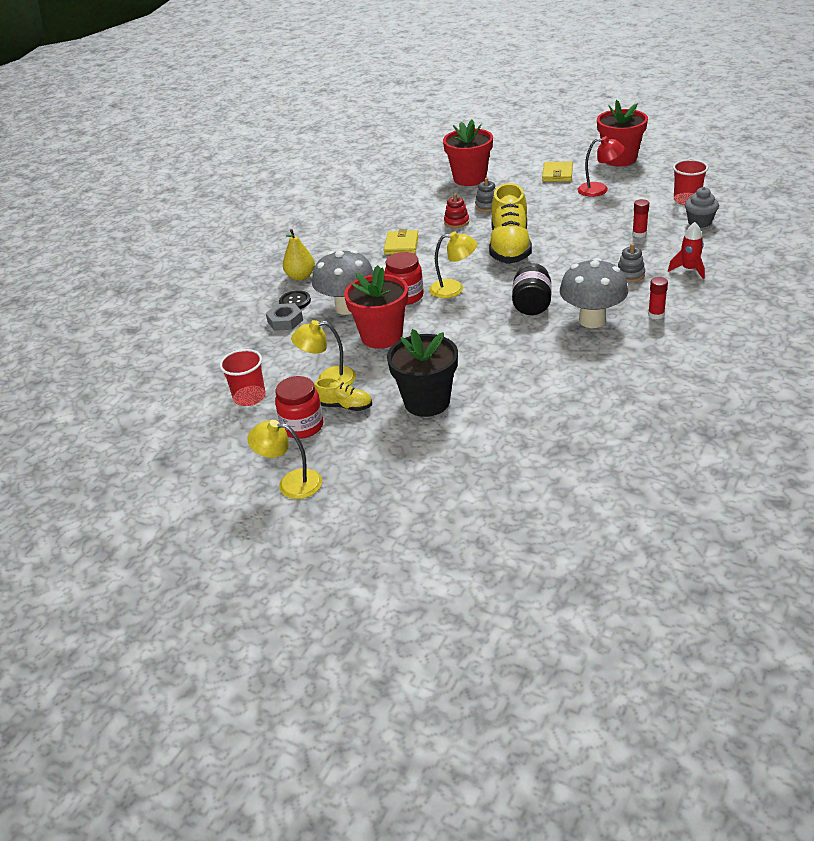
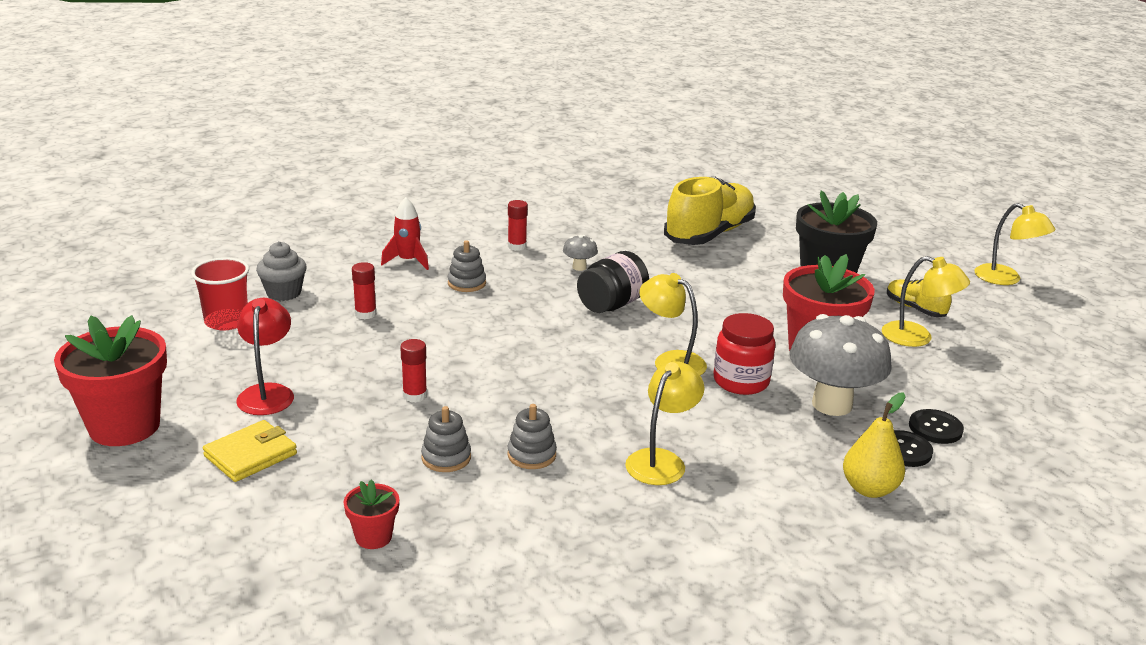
camera: 150 degrees left, 10 degrees down
red cup [219,349,266,406] -> none
grey nut [266,303,303,331] -> black button [909,409,964,444]
red jar [275,376,323,439] -> none
yellow wallet [384,229,419,255] -> yellow lamp [625,361,704,485]
red flower pot [443,120,493,186] -> red flower pot [344,480,399,549], size x0.47
red stacking toy [444,193,469,228] -> grey stacking toy [507,404,557,469]
yellow shoe [489,183,532,264] -> yellow shoe moved to [664,177,756,245]
grey mushroom [560,258,628,328] -> grey mushroom [563,235,598,271], size x0.43
red lamp [577,136,625,197] -> red lamp turned 45 degrees clockwise [236,298,294,415]
none -> red glue stick [400,339,427,403]

